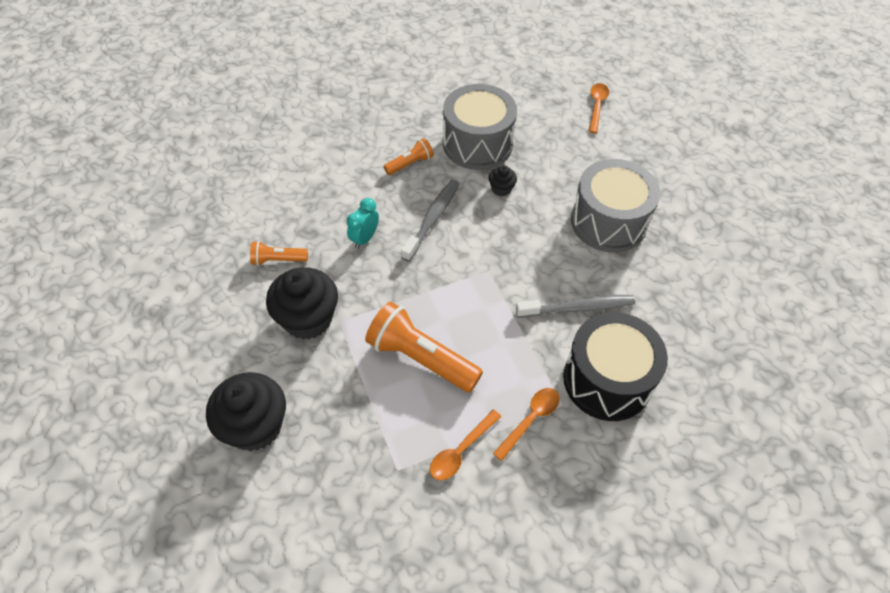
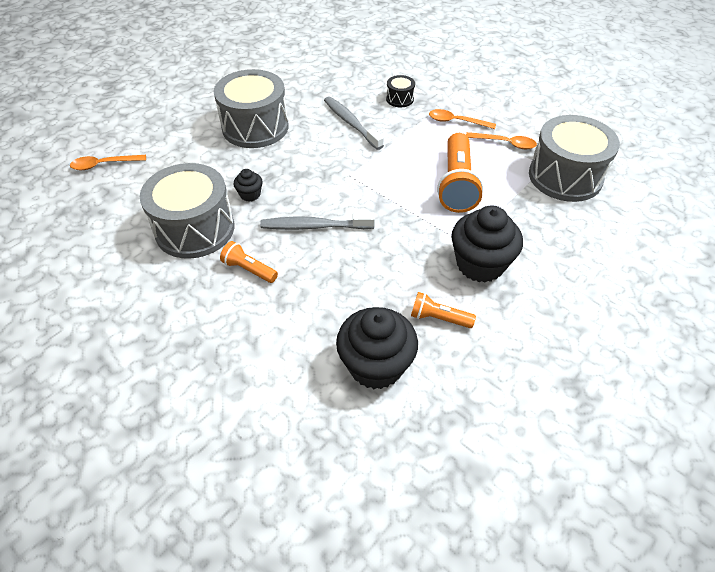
camera: 115 degrees left, 5 degrees down
black cupcake [206,372,286,451] -> black cupcake moved to [336,307,418,389]
orange flashlight [250,241,308,266] -> orange flashlight turned 135 degrees clockwise [411,292,476,328]
turquoise clock [347,198,379,249] -> none
black drum [563,312,668,421] -> black drum [386,75,415,107], size x0.44
none -> grey drum [529,115,620,202]

